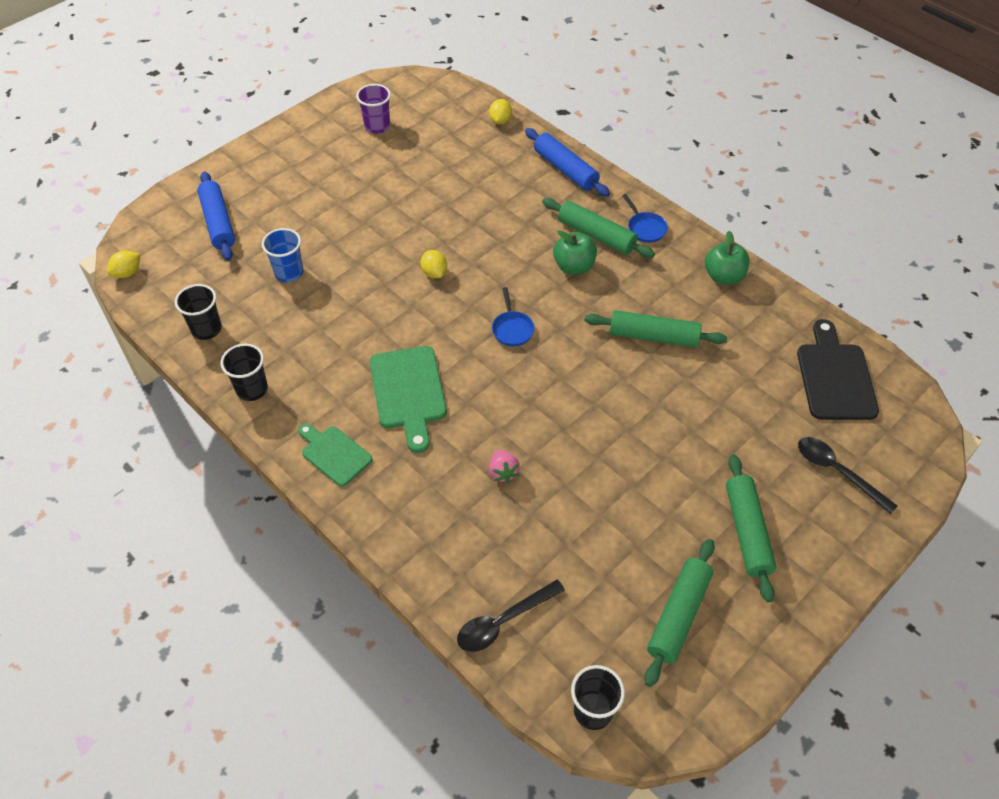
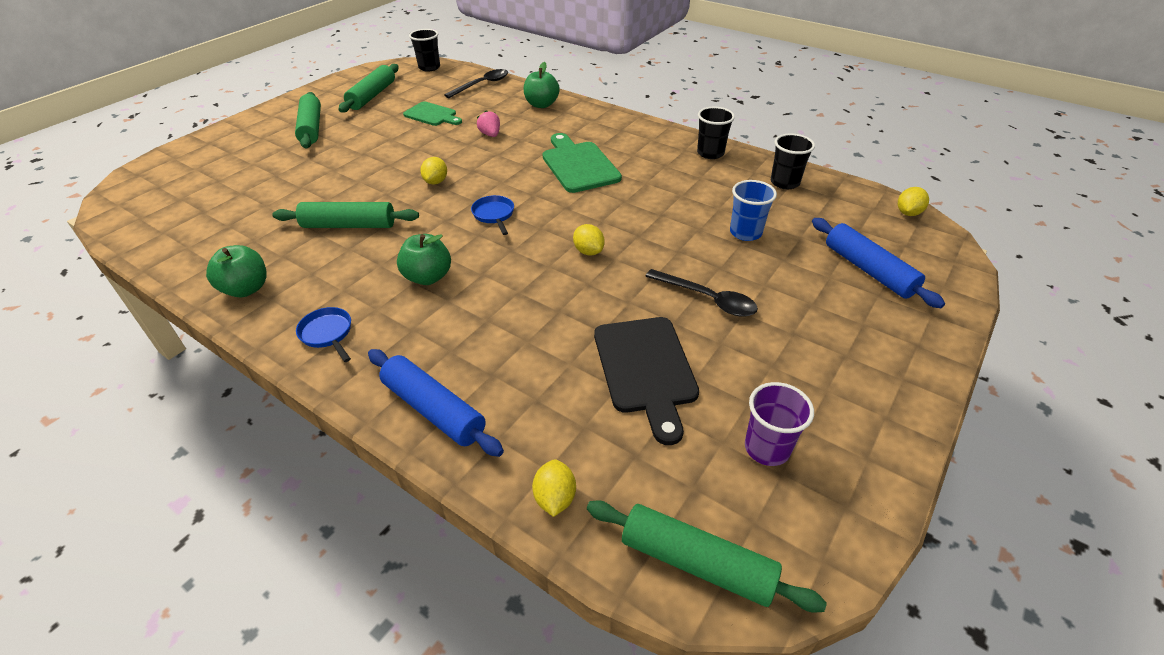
camera: 170 degrees right, 10 degrees down
green cutting board [298,424,373,487] -> green cutting board moved to [403,102,462,126]
green rolling pin [542,198,655,258] -> green rolling pin moved to [587,500,827,612]
black cutting board [797,319,879,420] -> black cutting board moved to [594,317,699,445]
black spoon [798,437,897,514] -> black spoon moved to [645,269,758,316]
none -> yellow lemon [420,157,447,185]
none -> green apple [524,62,560,108]

